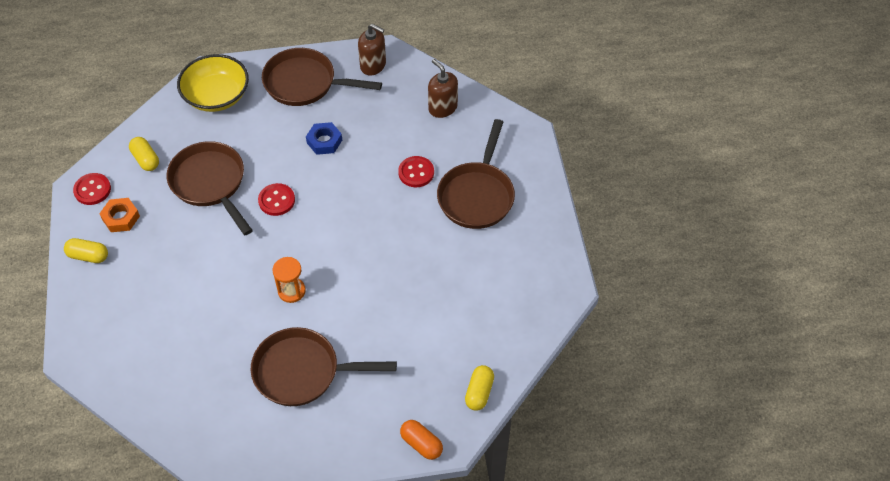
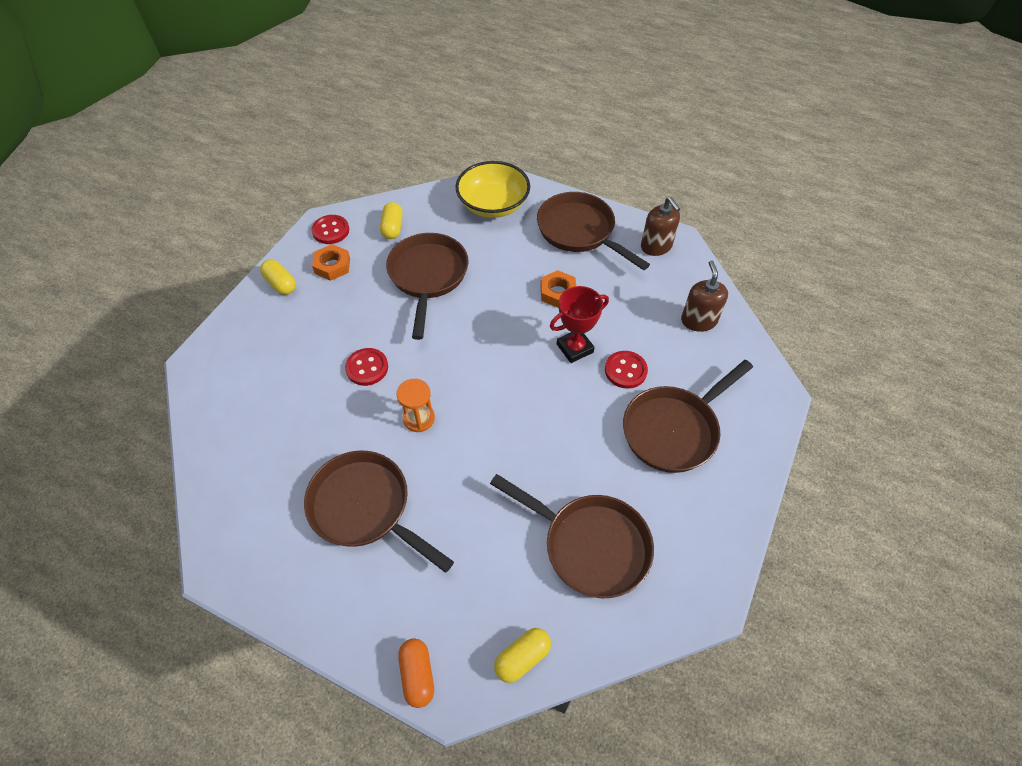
camera: 35 degrees right, 0 degrees up
red button [258,183,295,216] -> red button moved to [345,348,388,386]
blue nut [306,122,342,155] -> orange nut [541,270,576,308]
none -> brown pan [490,474,654,598]
none -> red trophy [550,286,609,363]

